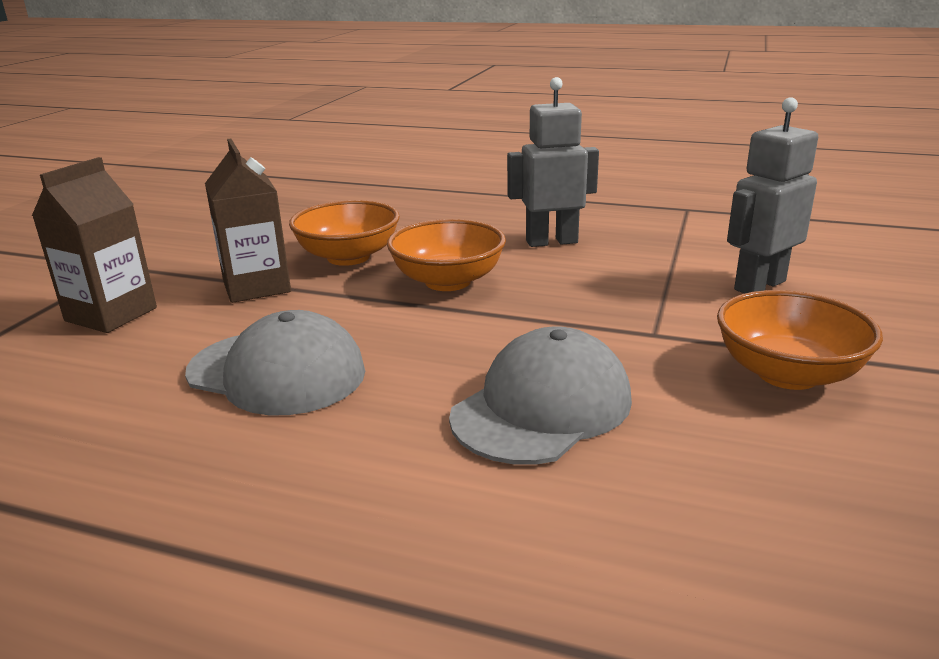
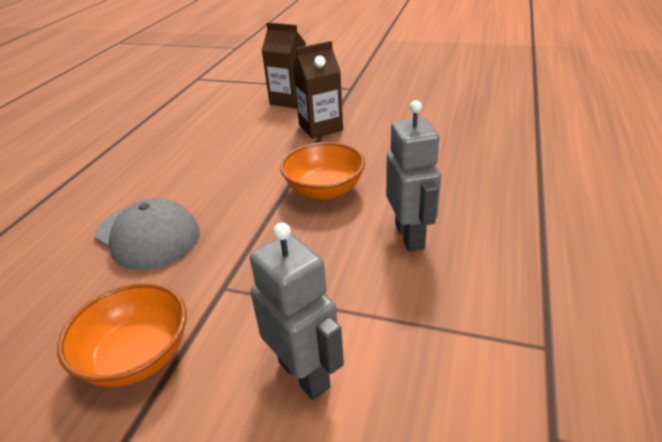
camera: 90 degrees right, 10 degrees up
grey cap [185,310,365,415] -> none
orange bowl [289,200,400,266] -> none

